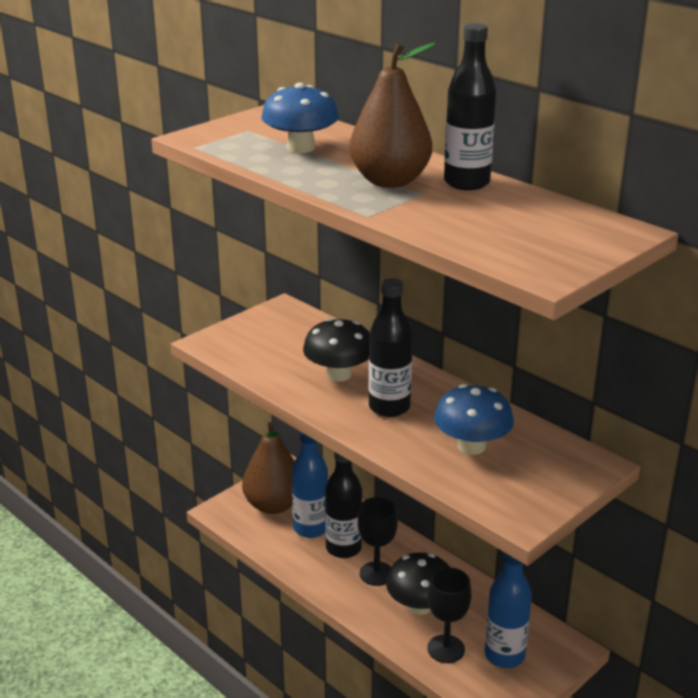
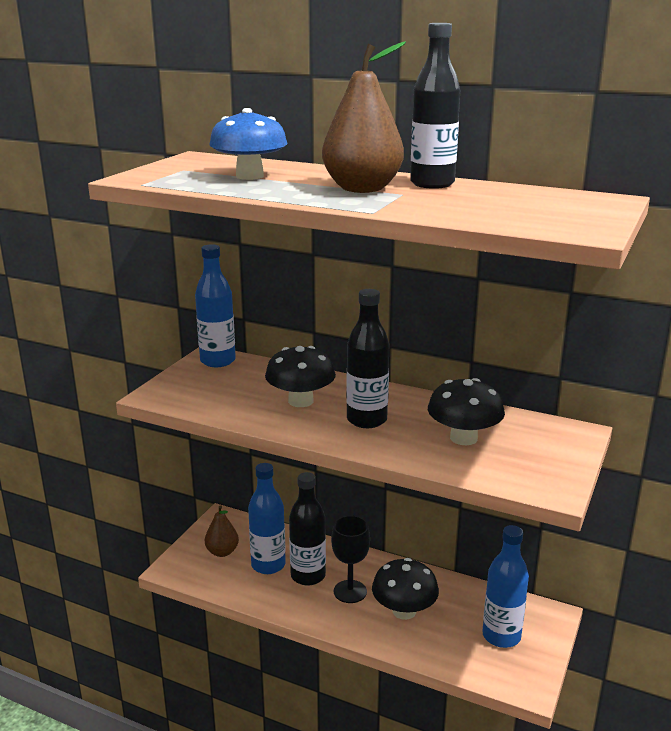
camera: 20 degrees left, 5 degrees down
brown pear [242,422,295,514] -> brown pear [205,505,239,557], size x0.57
black goblet [427,568,471,663] -> none
blue mushroom [434,384,514,455] -> black mushroom [428,378,505,445]
none -> blue bottle [195,244,236,367]

